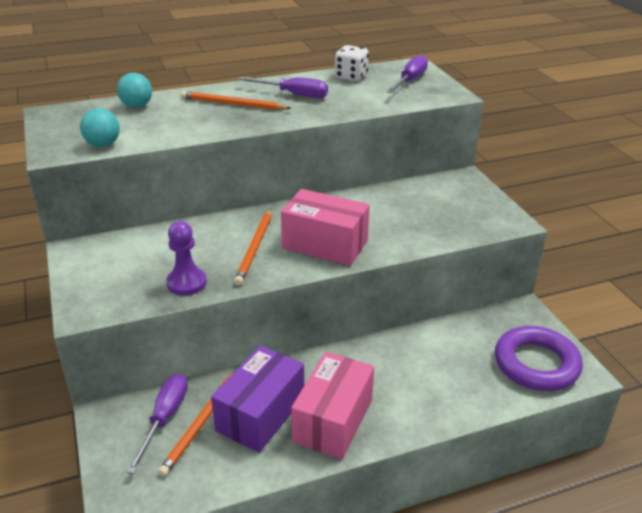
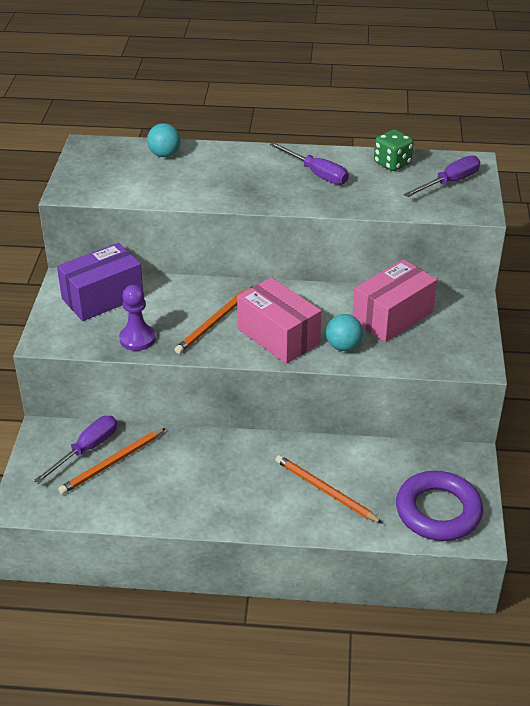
camera: 25 degrees right, 5 degrees up
turquoise ball [80,108,120,147] -> turquoise ball moved to [326,314,363,351]
orange pencil [181,91,291,110] -> orange pencil moved to [275,455,383,524]
purple box [211,345,304,453] -> purple box moved to [57,243,143,321]
pink box [291,352,374,459] -> pink box moved to [353,259,437,342]
white dice [335,45,369,81] -> green dice [374,129,414,171]

